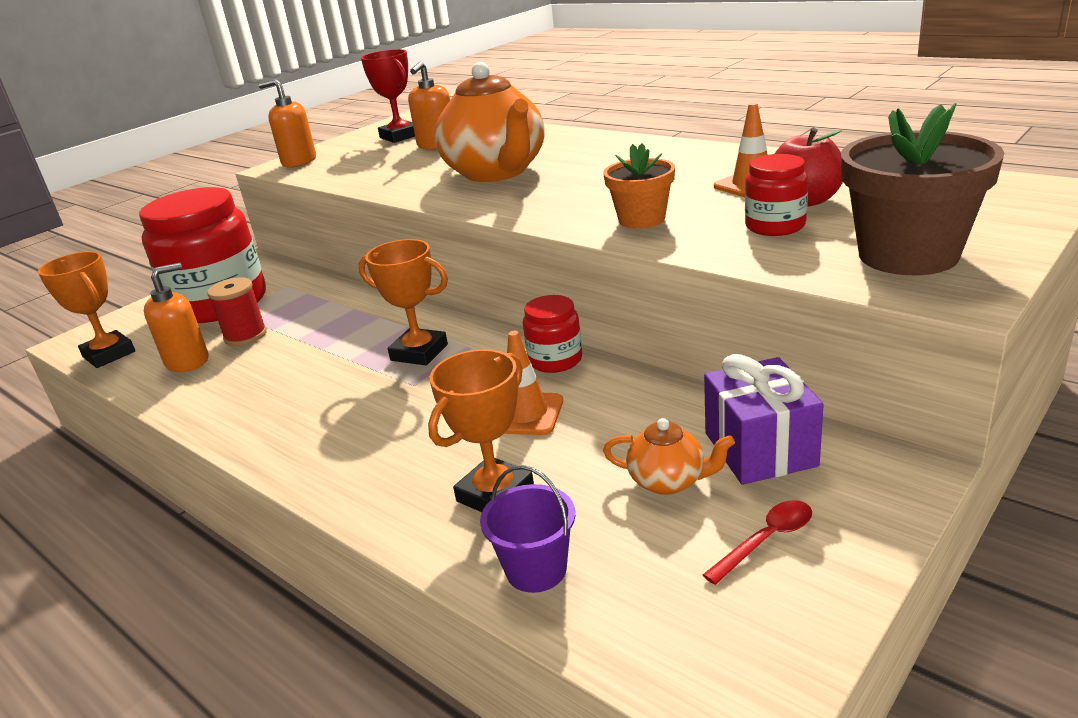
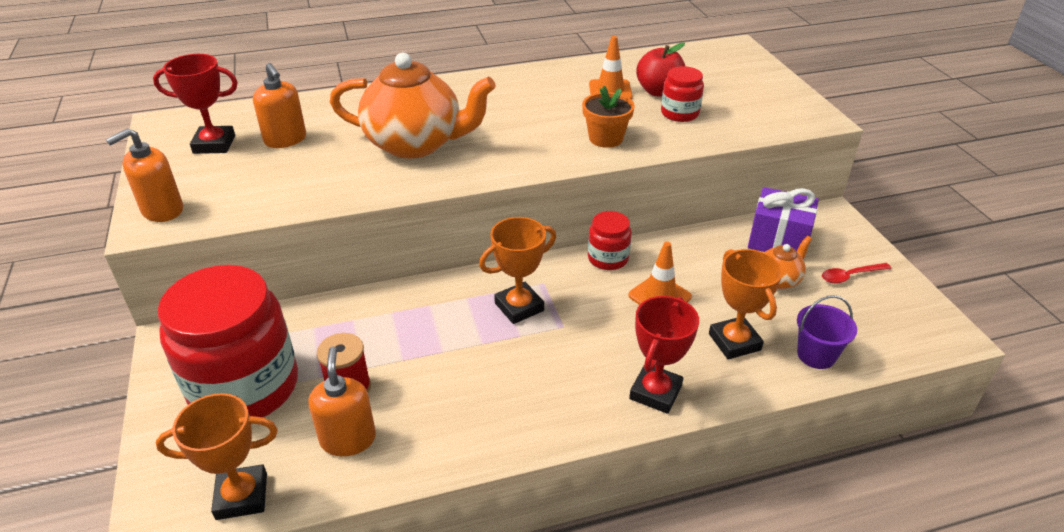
camera: 60 degrees left, 10 degrees up
red spoon [703,500,812,585] -> red spoon turned 105 degrees counterclockwise [822,263,891,284]
brown flower pot [841,103,1004,275] -> none
none -> red trophy [629,296,699,414]

